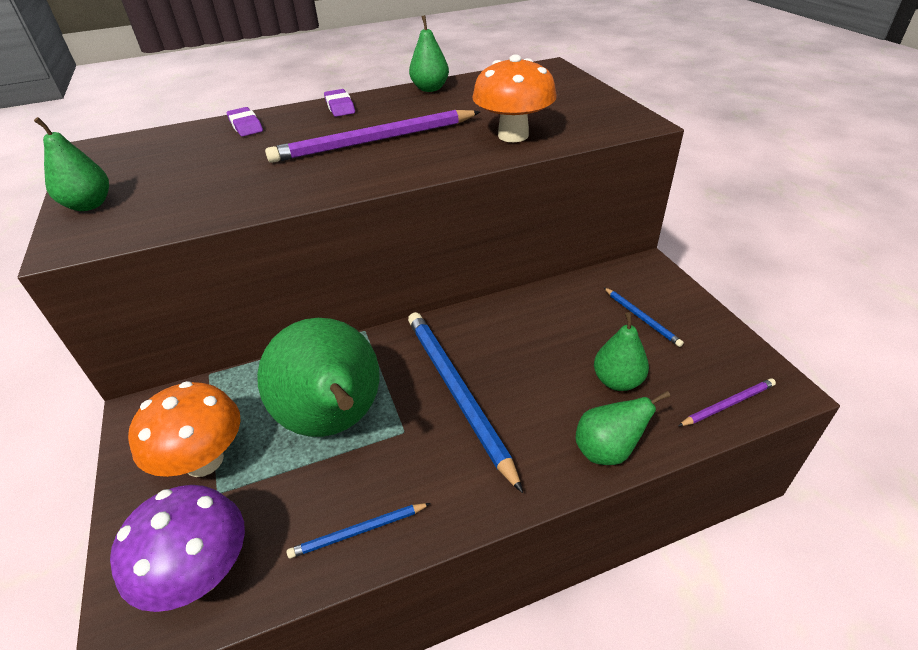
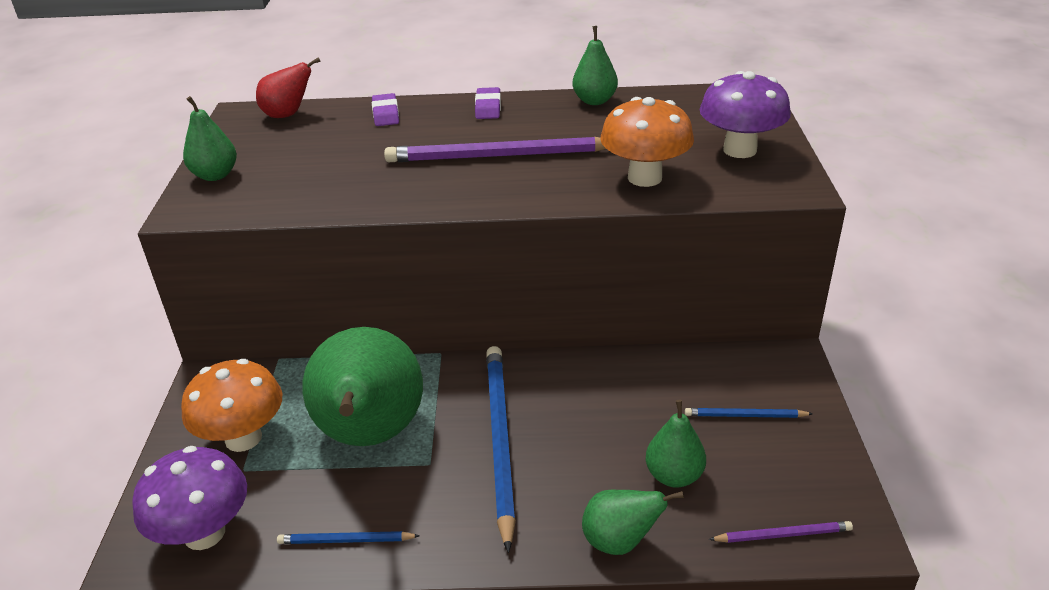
camera: 20 degrees right, 5 degrees down
blue pencil [604,287,684,347] -> blue pencil turned 105 degrees clockwise [685,408,813,418]
none -> red pear [256,57,321,118]
none -> purple mushroom [700,71,791,158]

